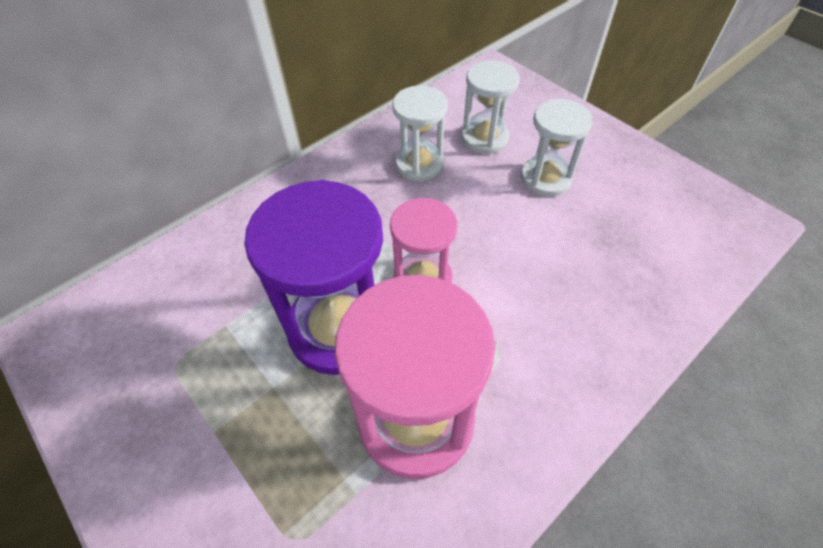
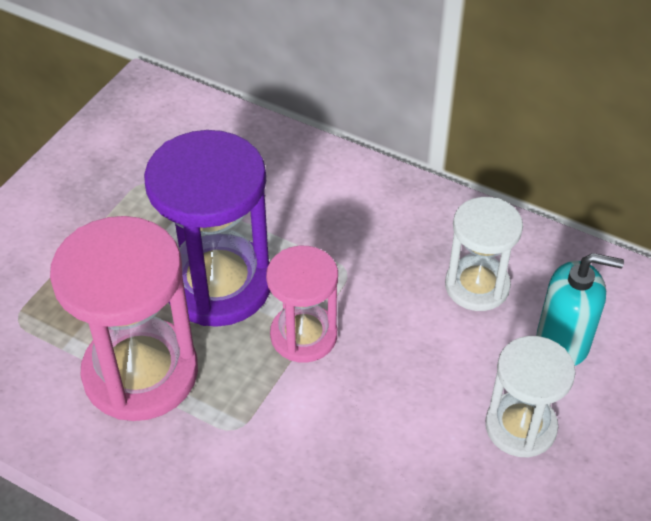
camera: 70 degrees right, 5 degrees down
white hourglass [461,60,520,154] -> turquoise soap dispenser [536,253,624,366]

